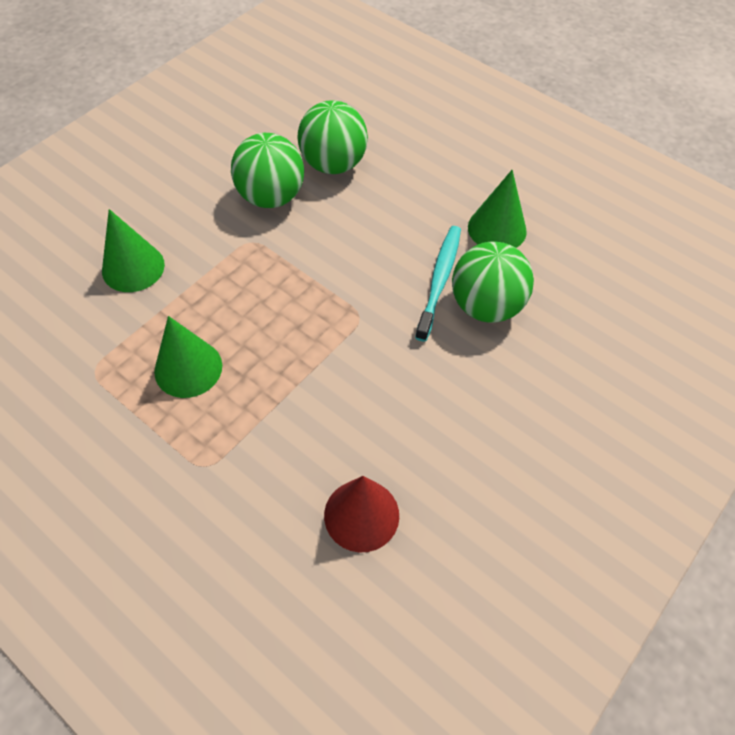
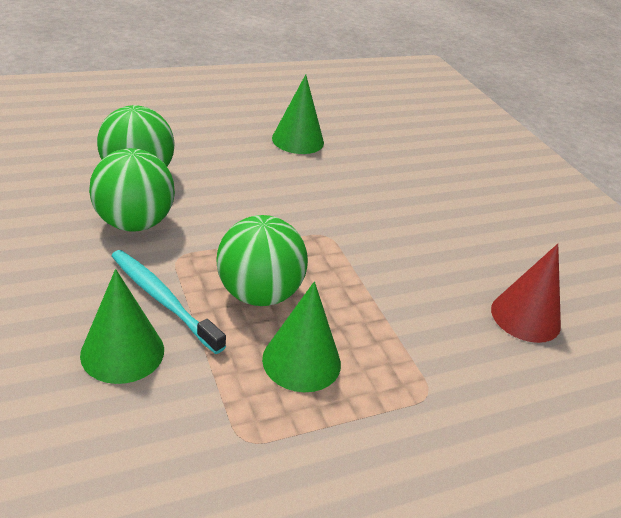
camera: 65 degrees left, 20 degrees down
turquoise toothbrush [415,226,461,342] -> turquoise toothbrush moved to [111,250,226,354]
green ball [452,242,534,323] -> green ball moved to [216,215,308,306]

